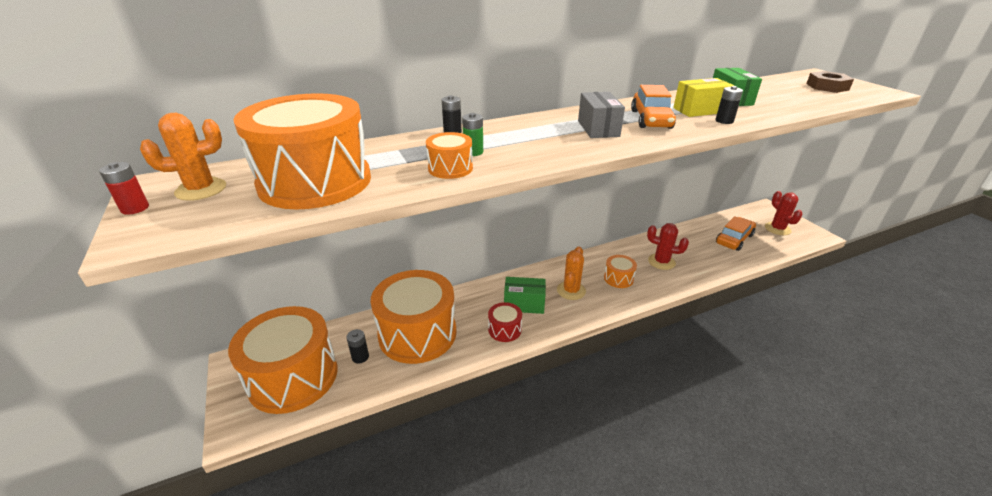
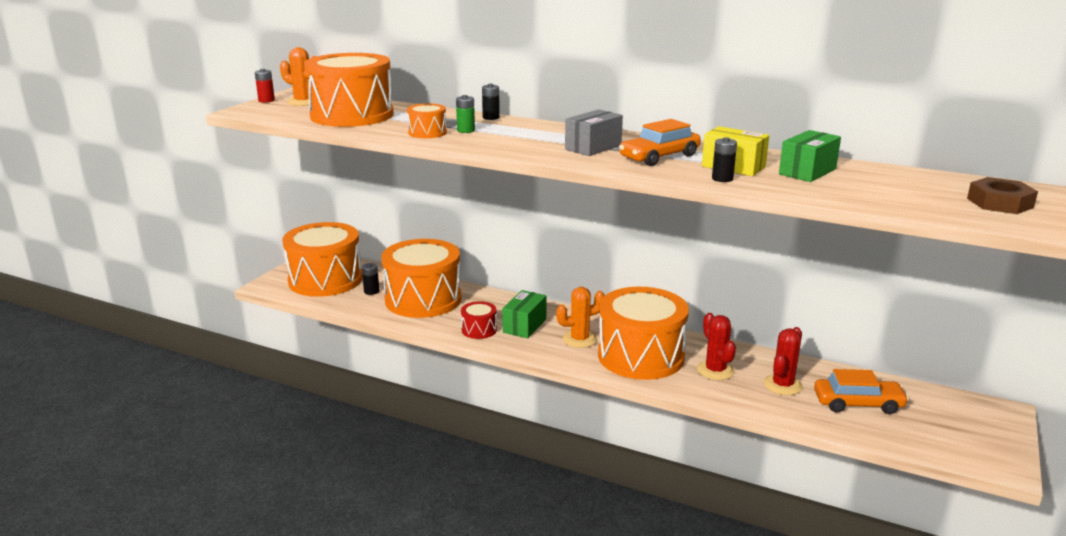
camera: 50 degrees right, 10 degrees down
green box [504,277,546,314] -> green box turned 60 degrees clockwise [502,290,547,338]
orange drum [604,255,637,288] -> orange drum [598,287,689,380], size x2.31
red cactus [765,191,803,235] -> red cactus moved to [764,327,803,395]

